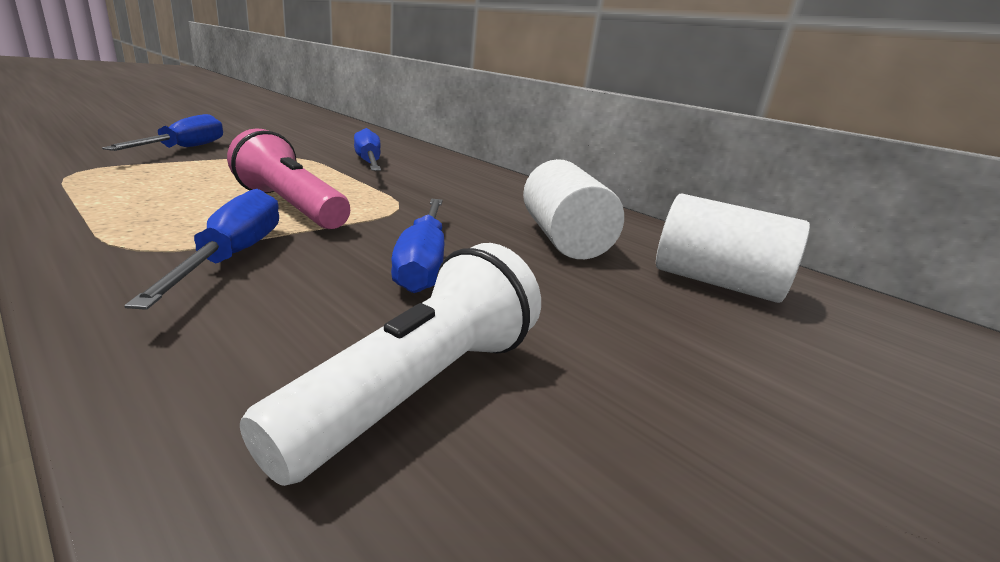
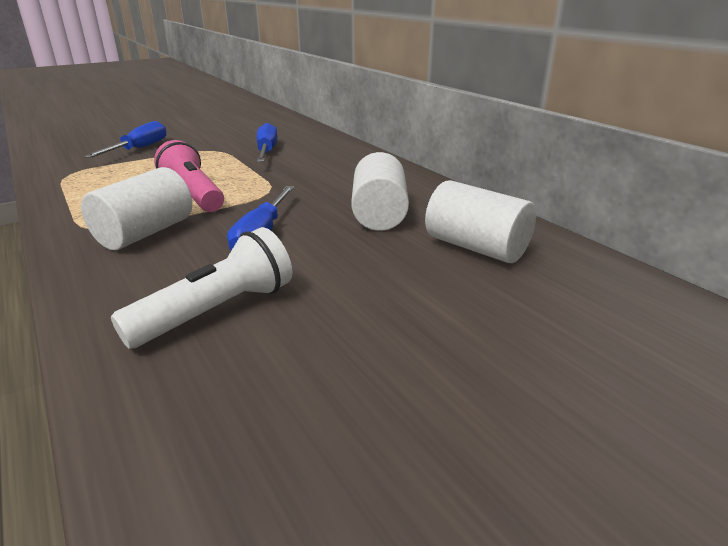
camera: 15 degrees right, 5 degrees up
blue screwdriver [124,189,279,310] -> white cylinder [81,167,192,250]

